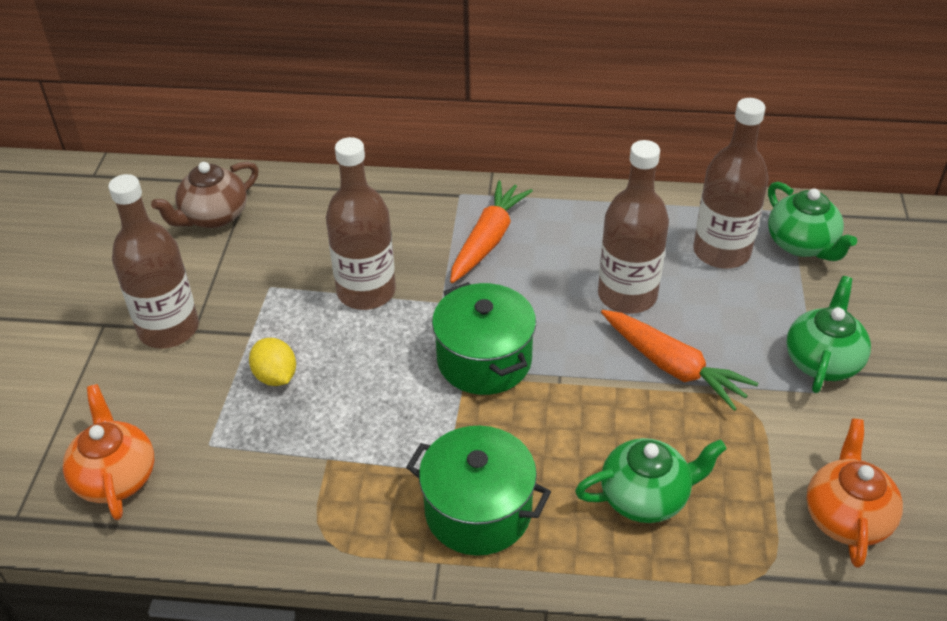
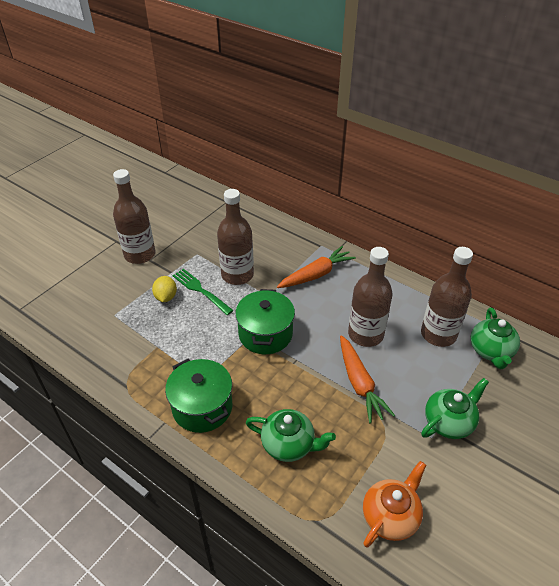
camera: 30 degrees right, 0 degrees up
orange teapot [63,384,154,520] -> none
brown teapot [151,162,259,228] -> none
none -> green fork [172,269,234,315]

